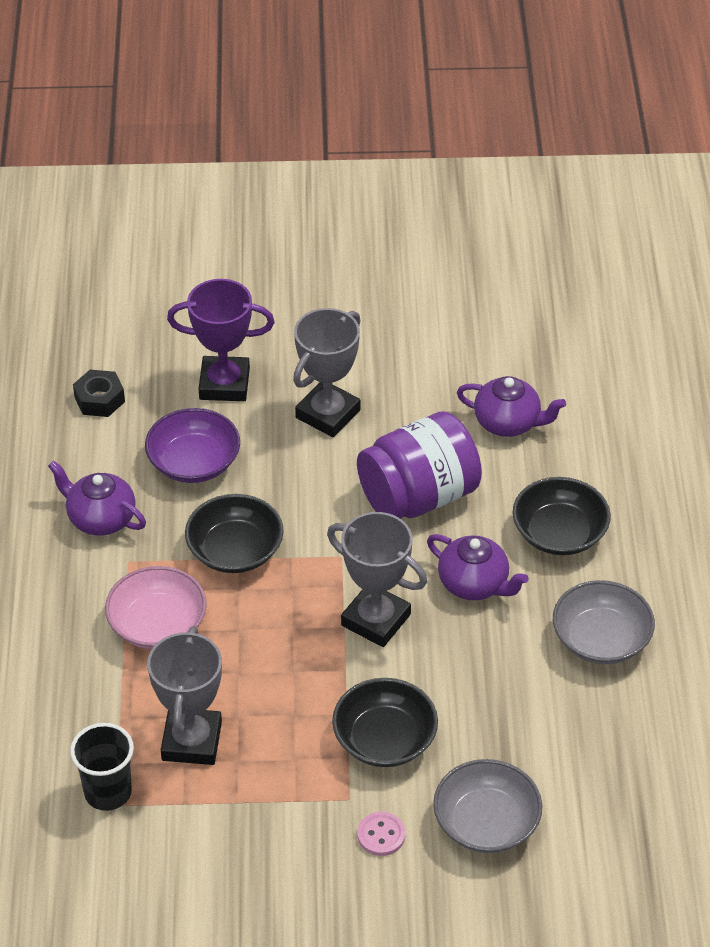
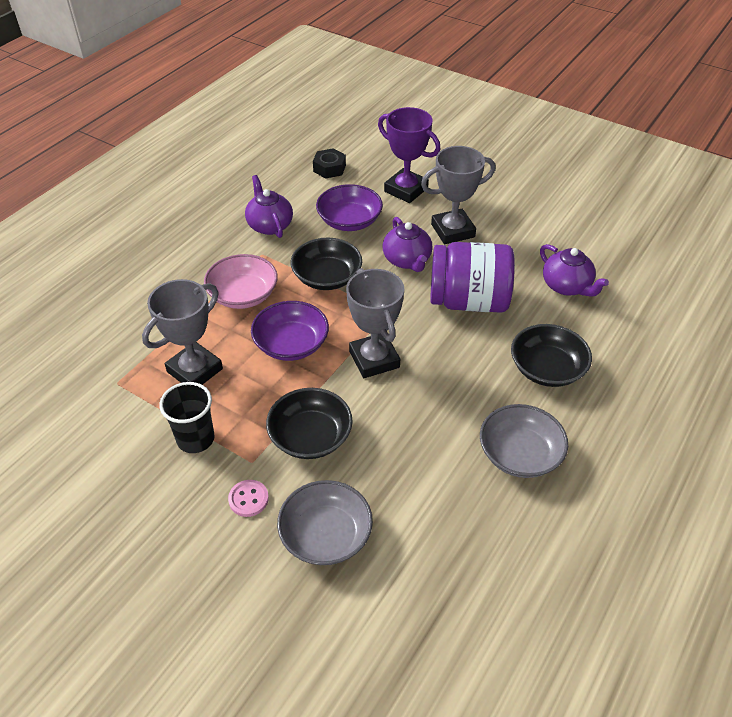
camera: 35 degrees right, 0 degrees up
black cup [70,723,134,811] -> black cup moved to [159,382,215,453]
purple teapot [427,534,529,601] -> purple teapot moved to [383,217,432,272]
none -> purple bowl [251,301,329,361]

